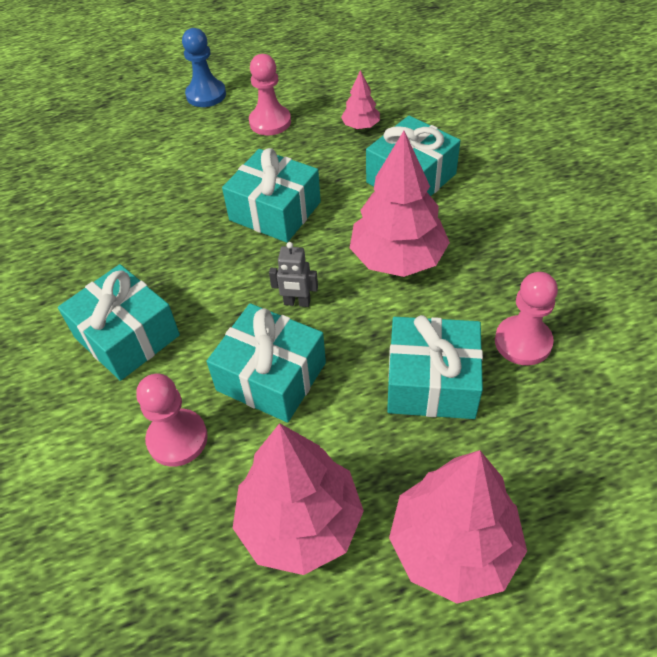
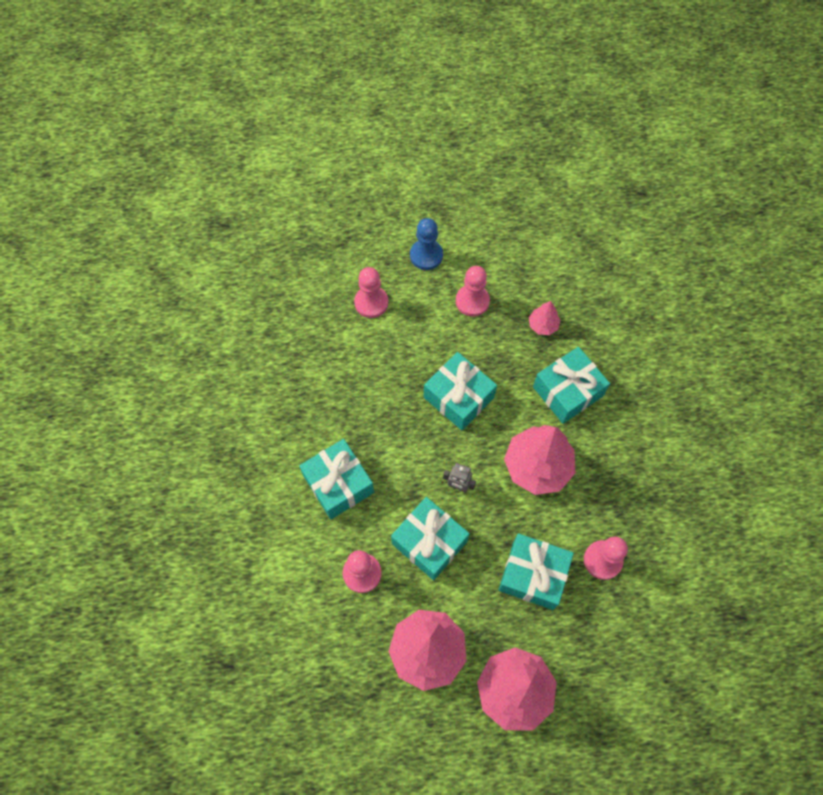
camera: 10 degrees right, 15 degrees up
none -> pink pawn [354,267,388,318]

